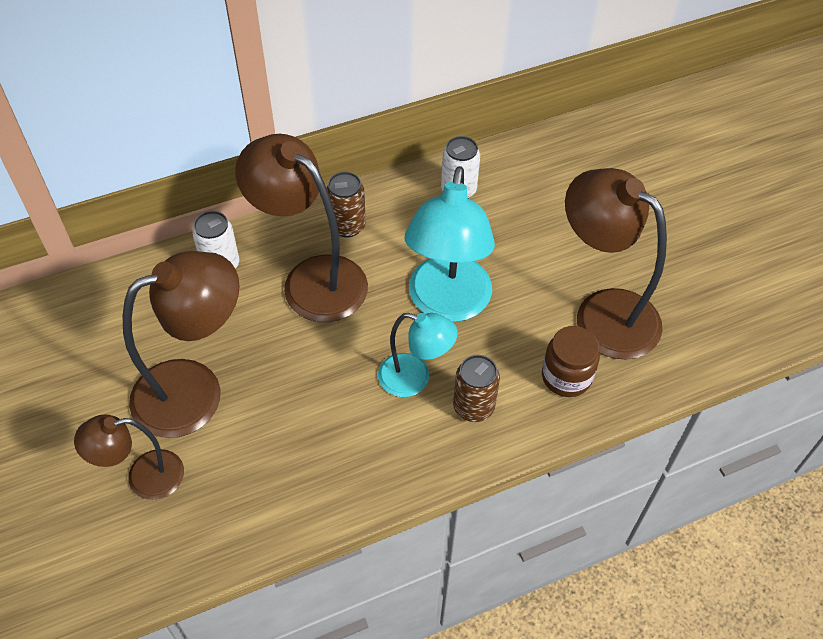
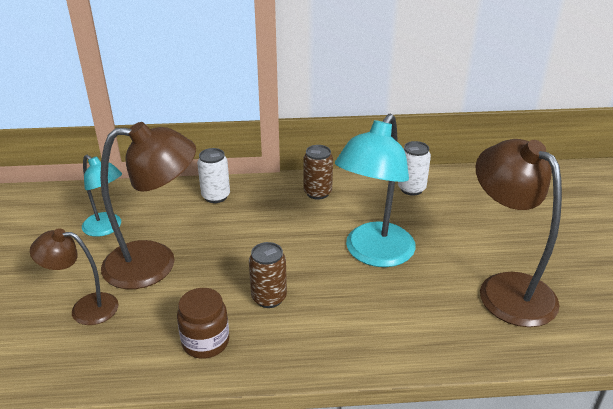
camera: 20 degrees right, 20 degrees down
brown lamp [235,134,368,322] -> none
turquoise lamp [378,313,458,397] -> turquoise lamp moved to [82,155,122,237]
brown can [453,355,500,422] -> brown can moved to [249,242,287,308]
brown jar [542,326,600,397] -> brown jar moved to [177,288,229,359]

